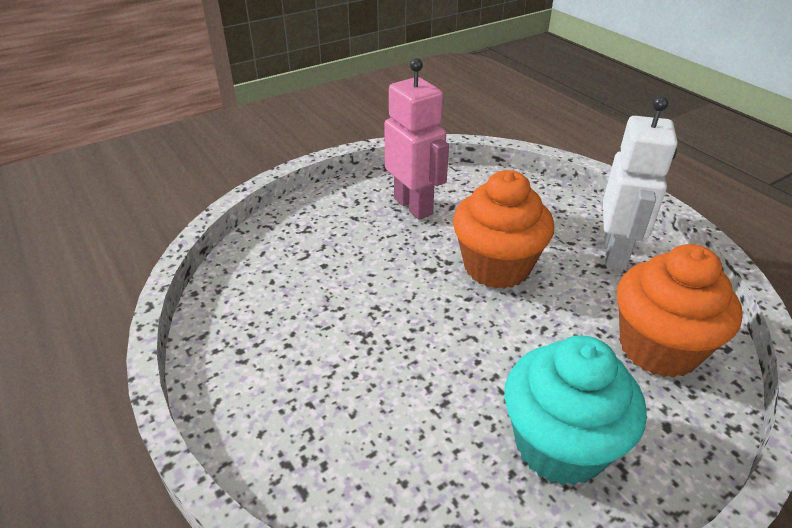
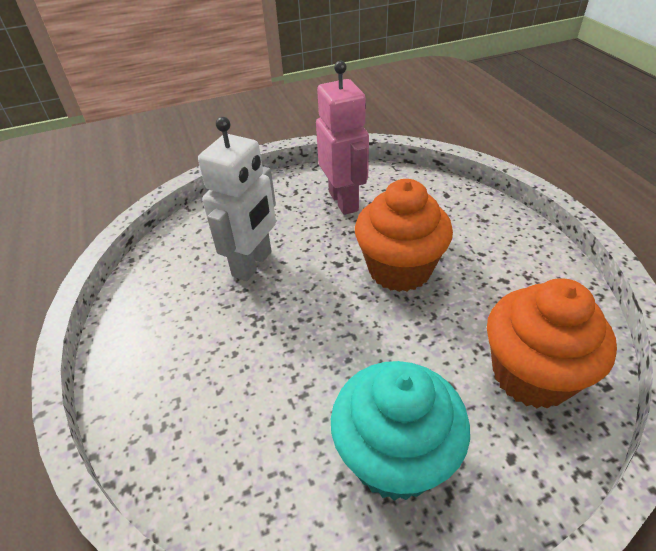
camera: 15 degrees right, 5 degrees up
white robot [603,96,677,270] -> white robot moved to [198,117,276,281]

